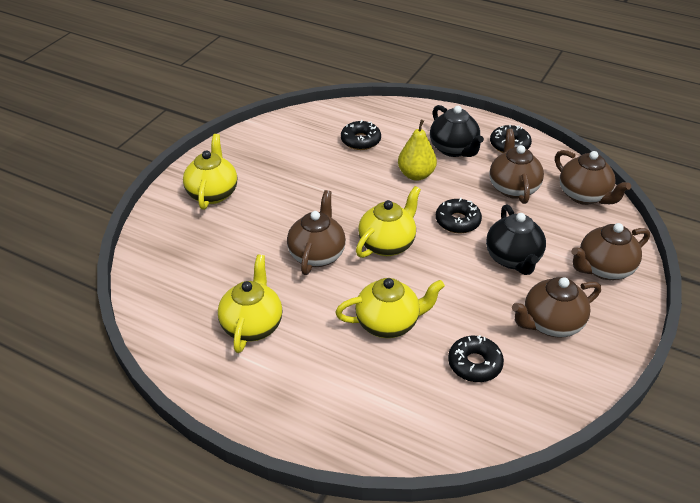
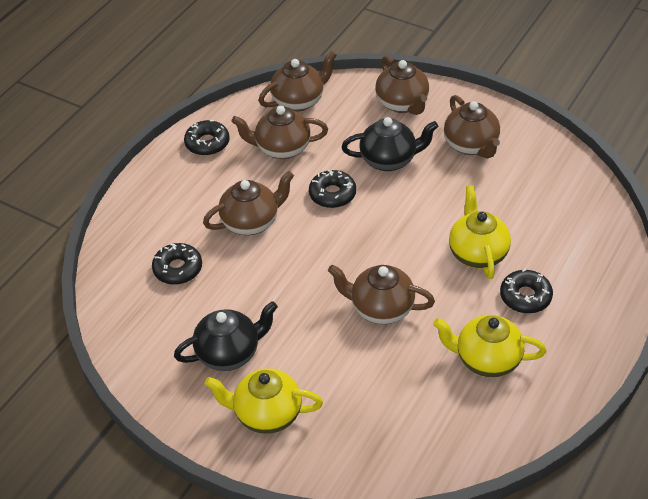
camera: 85 degrees left, 5 degrees up
yellow teapot [356,186,421,258] -> none
yellow pear [398,120,437,181] -> brown teapot [203,171,294,235]
black teapot [430,105,484,157] -> black teapot moved to [174,301,278,371]
black donut [448,335,504,382] -> black donut moved to [500,269,553,313]

